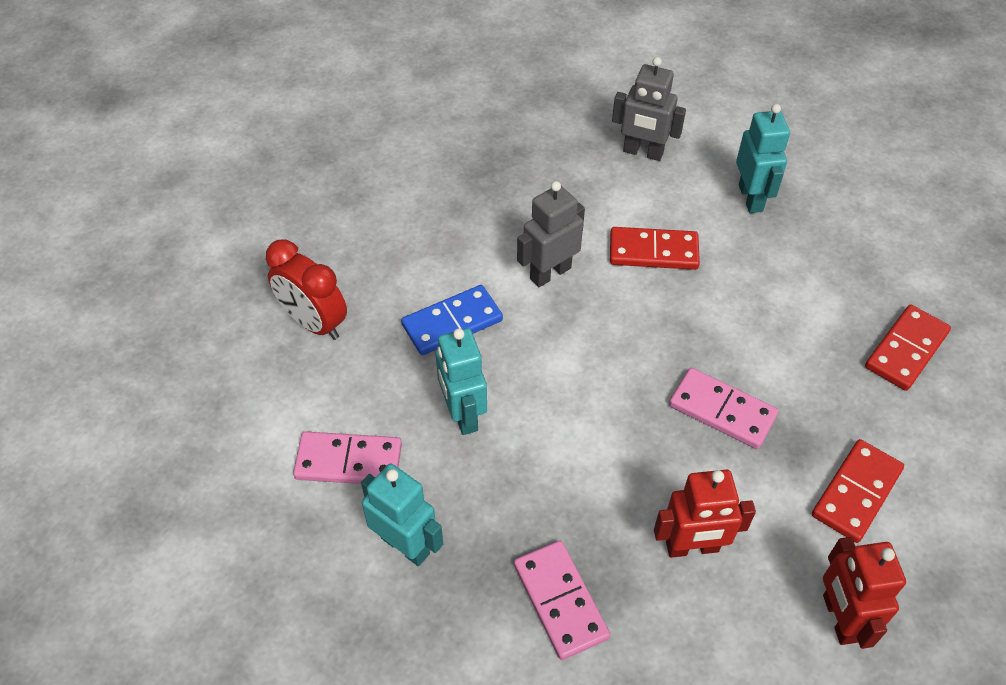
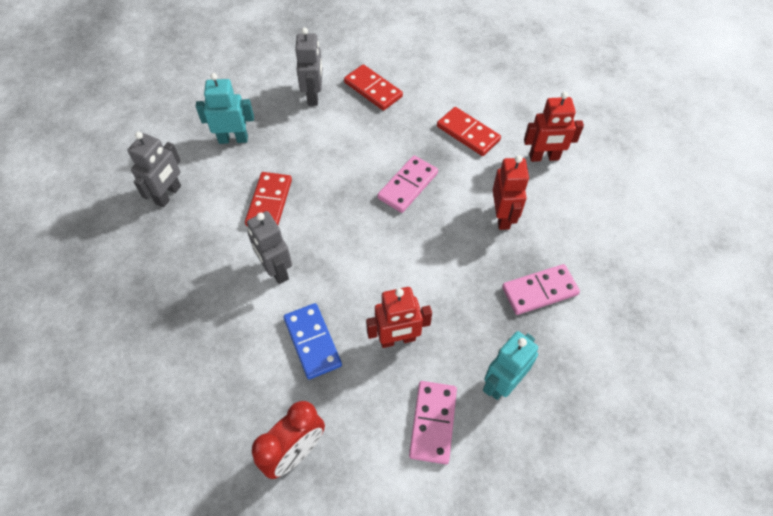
camera: 85 degrees left, 5 degrees up
turquoise robot [436,328,487,435] -> red robot [366,287,432,348]
none -> grey robot [295,28,323,106]

